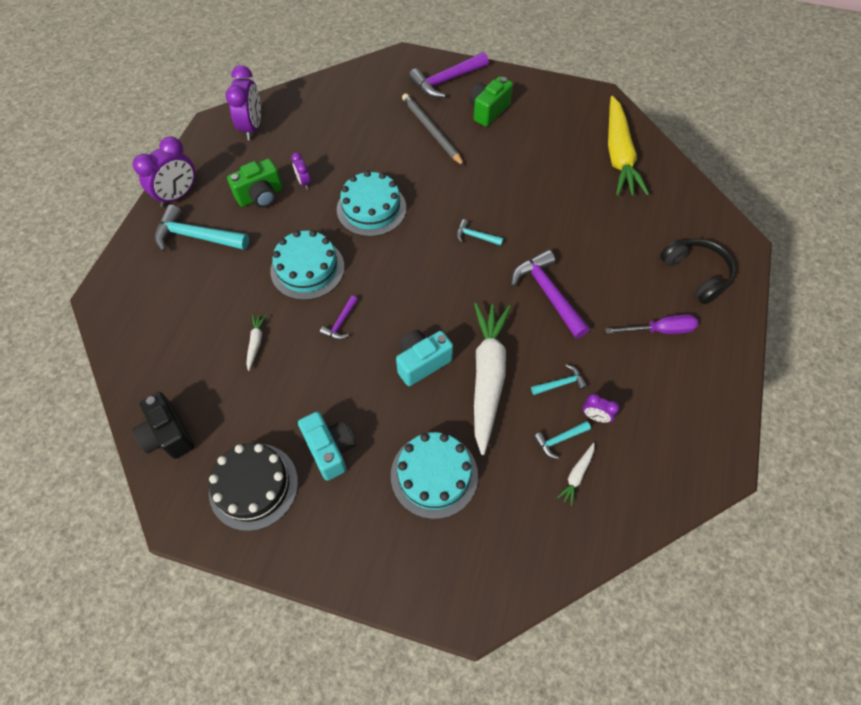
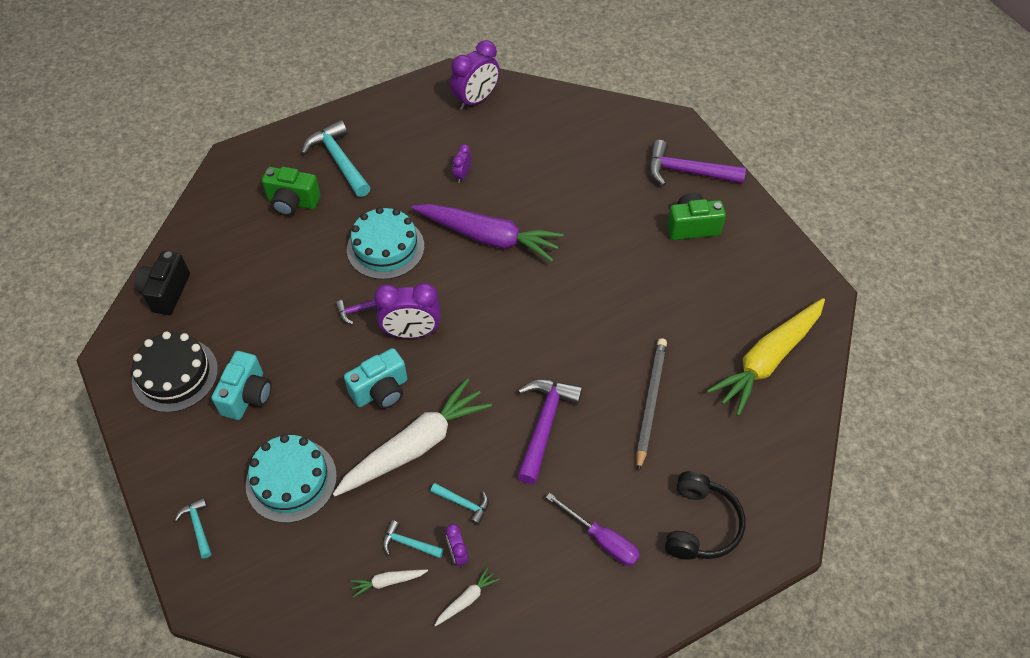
camera: 45 degrees right, 5 degrees down
purple clock [133,136,195,207] -> purple clock moved to [374,283,440,338]
green camera [227,158,283,208] -> green camera moved to [262,167,321,216]
white carrot [246,314,266,371] -> white carrot moved to [434,567,499,626]
turquoise cake [337,171,406,237] -> purple carrot [411,204,564,262]
turquoise camera [396,330,453,386] -> turquoise camera turned 135 degrees clockwise [344,348,407,409]
grey pencil [402,94,465,167] -> grey pencil moved to [636,339,667,472]
turquoise hammer [456,219,503,246] -> turquoise hammer moved to [174,497,211,559]

